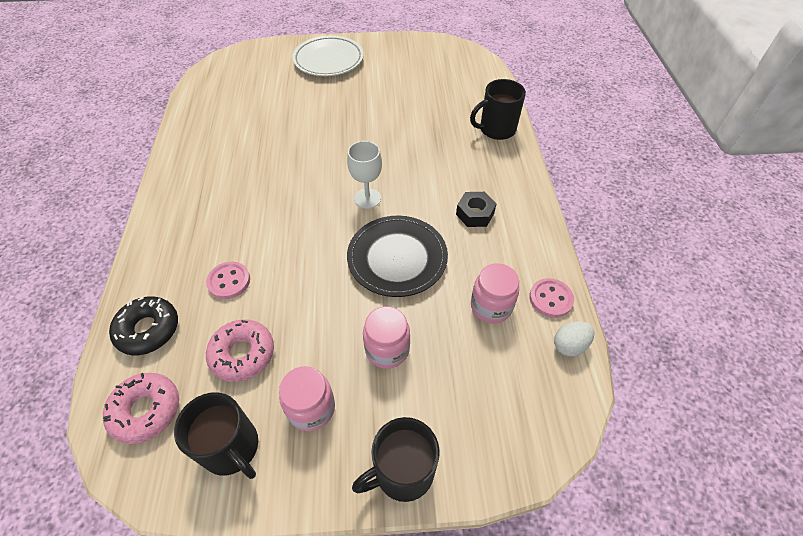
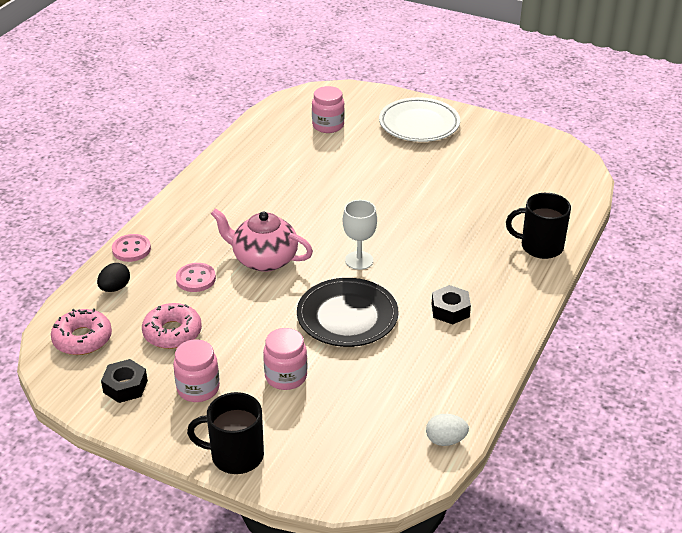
camera: 30 degrees right, 15 degrees down
black donut [109,296,178,355] -> black egg [97,263,130,292]
black mug [174,392,258,479] -> black nut [101,359,148,403]
pink jar [471,263,519,323] -> pink jar moved to [312,86,345,133]
pink button [529,278,574,318] -> pink button moved to [112,234,151,262]
none -> pink teapot [211,208,313,272]

